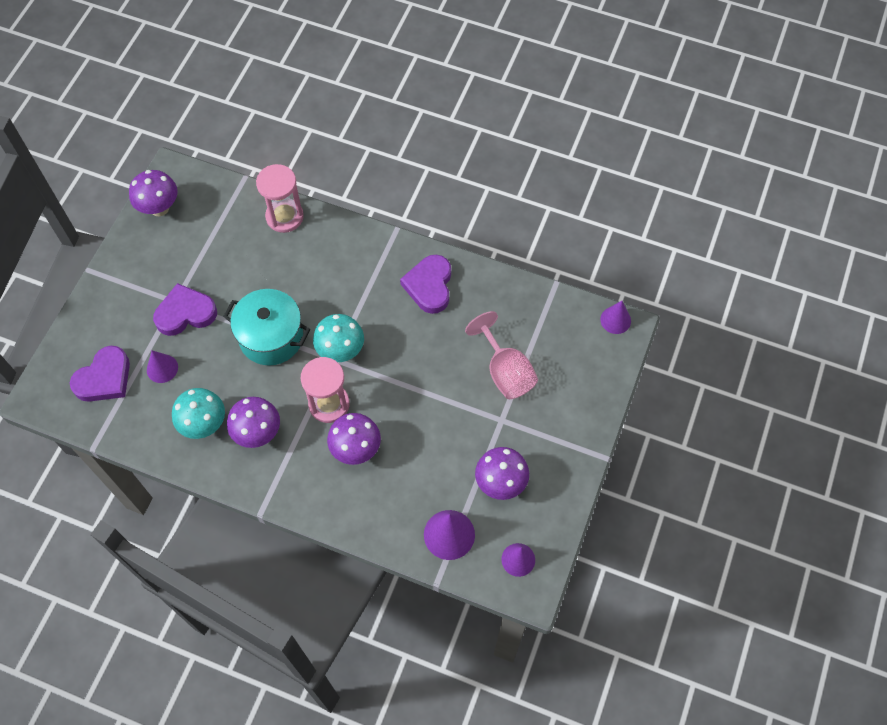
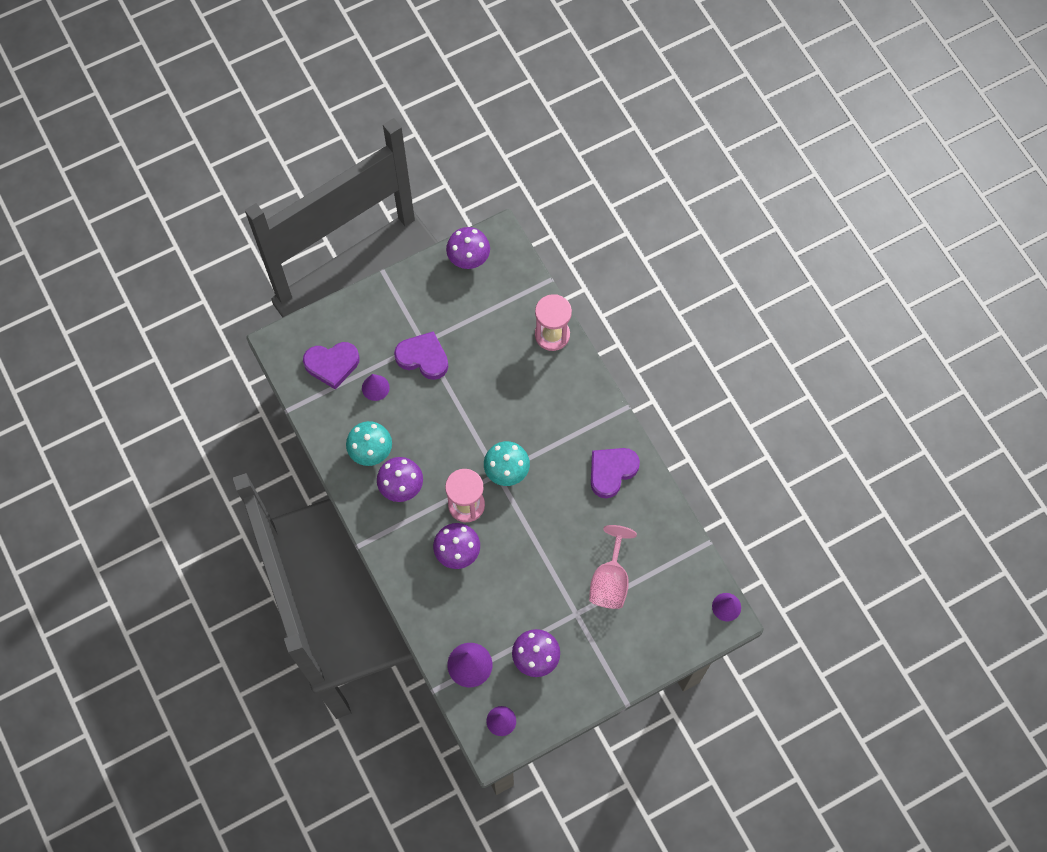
camera: 40 degrees right, 5 degrees up
turquoise pot [223,289,310,366] -> none

